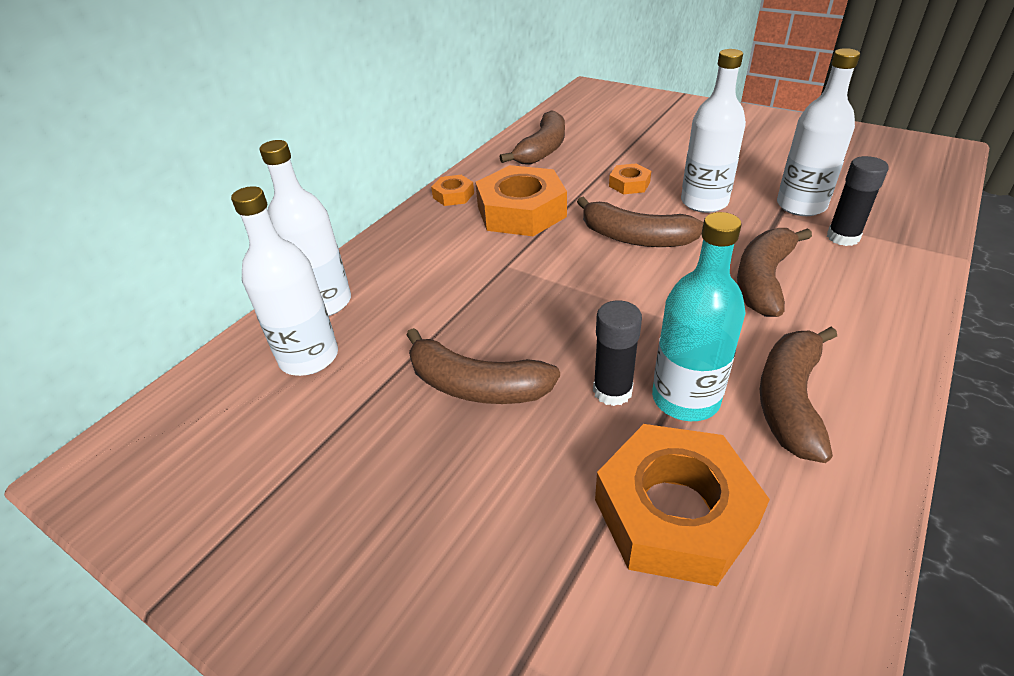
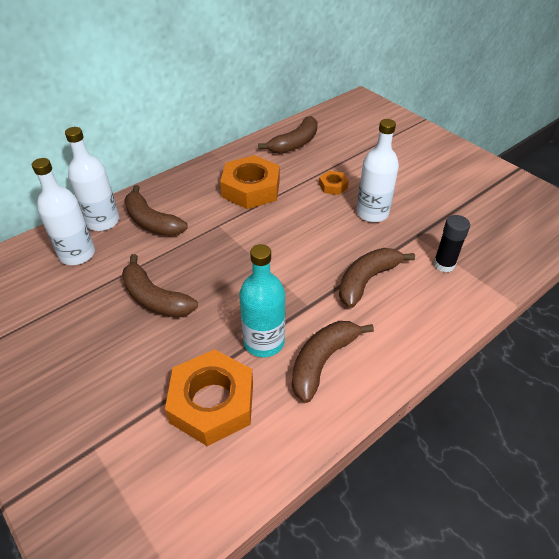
camera: 15 degrees right, 5 degrees up
orange nut [431,175,474,206] -> none
brown banana [577,197,704,247] -> brown banana moved to [124,185,188,236]
black glue stick [593,300,642,406] -> none
white bottle [777,48,860,216] -> none

